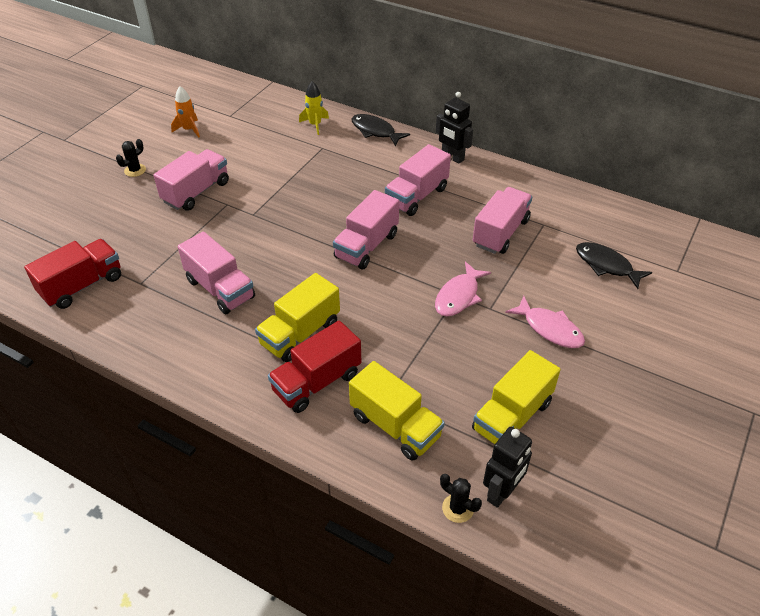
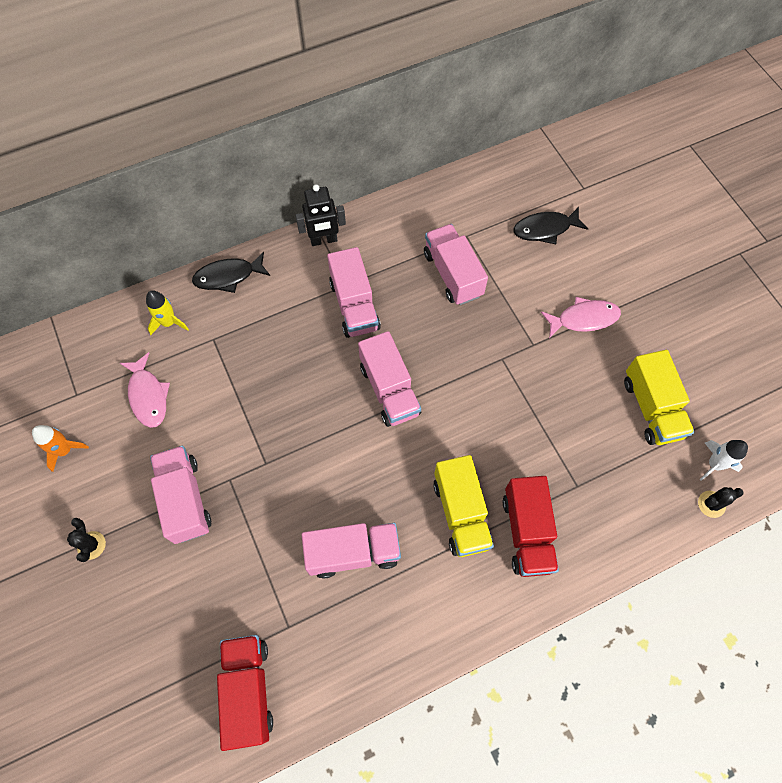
camera: 55 degrees left, 20 degrees up
yellow truck [349,361,445,461] -> none
pink fish [435,262,491,316] -> pink fish moved to [120,352,170,428]
black robot [483,427,532,508] -> white rocket [699,440,748,481]

